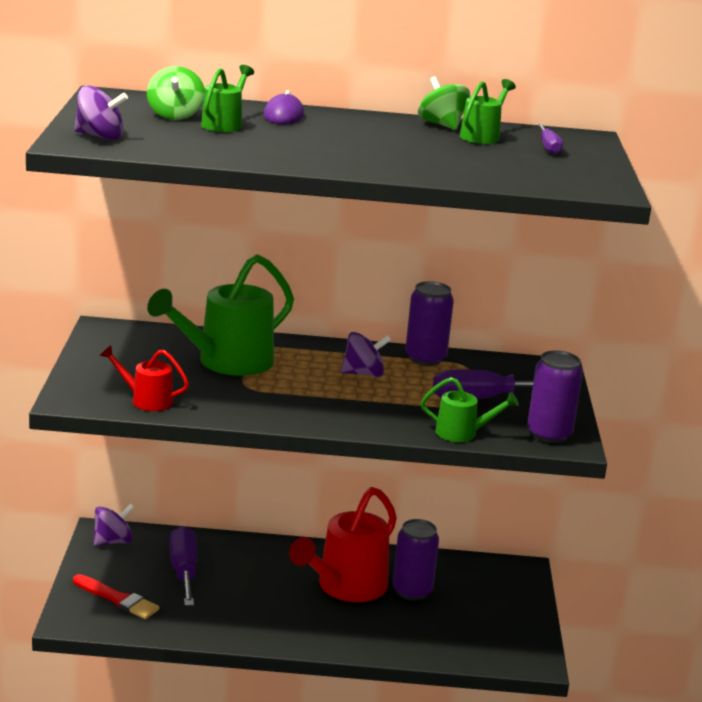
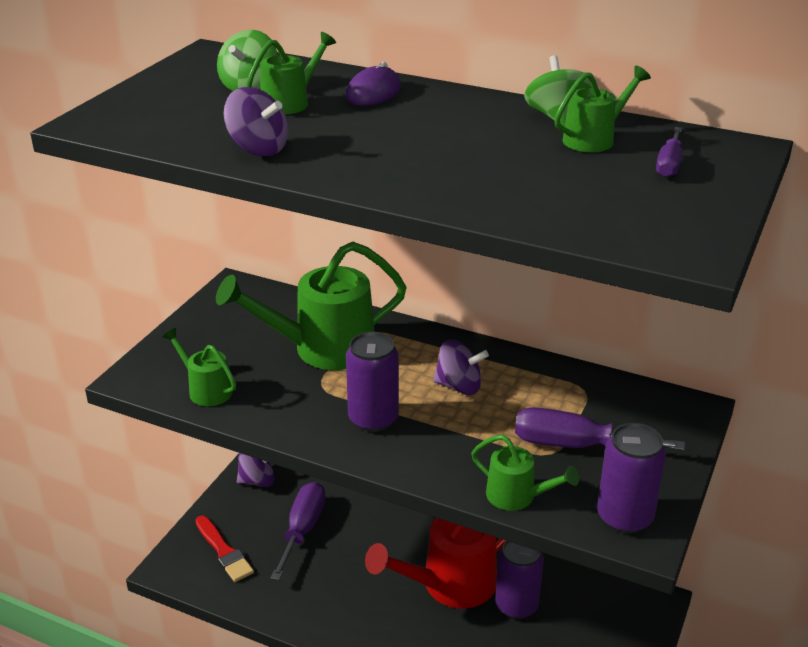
camera: 25 degrees right, 10 degrees up
purple spinning top [74,86,128,140] -> purple spinning top moved to [224,87,288,156]
red watering can [100,345,189,411] -> green watering can [162,328,236,406]
purple can [405,281,454,366] -> purple can moved to [346,332,399,432]

